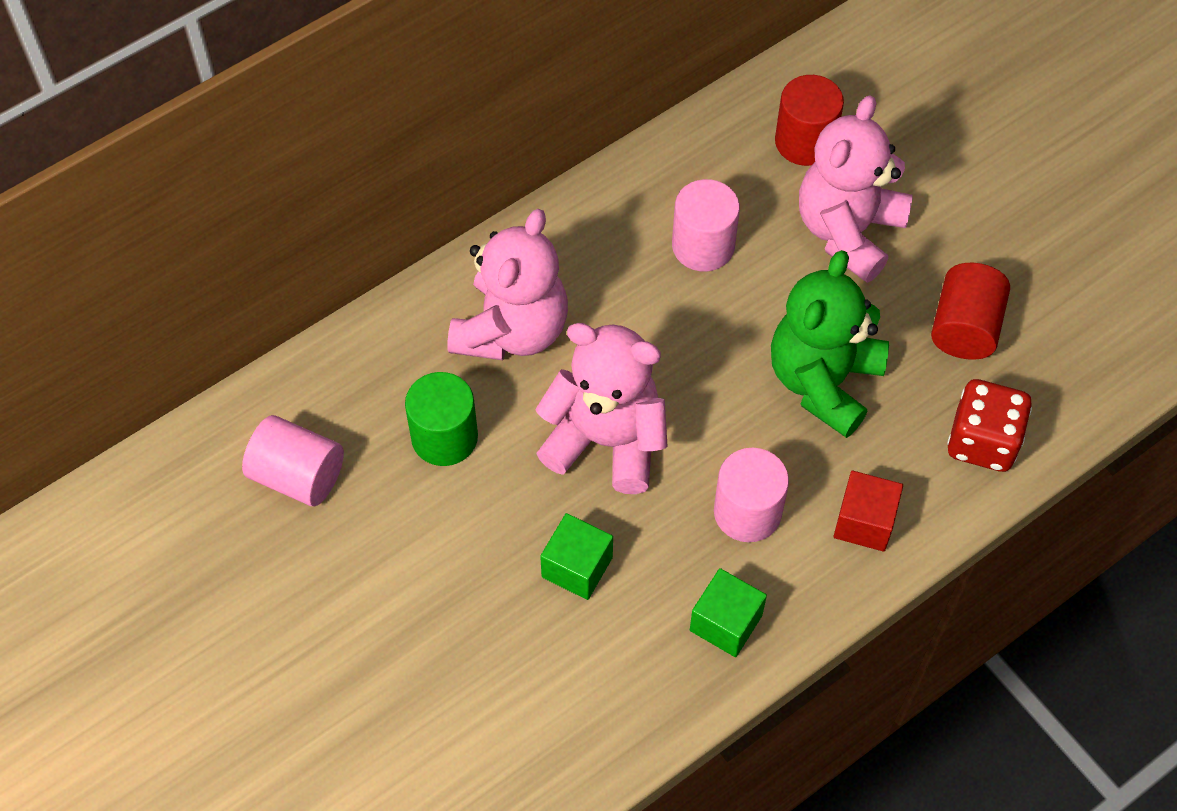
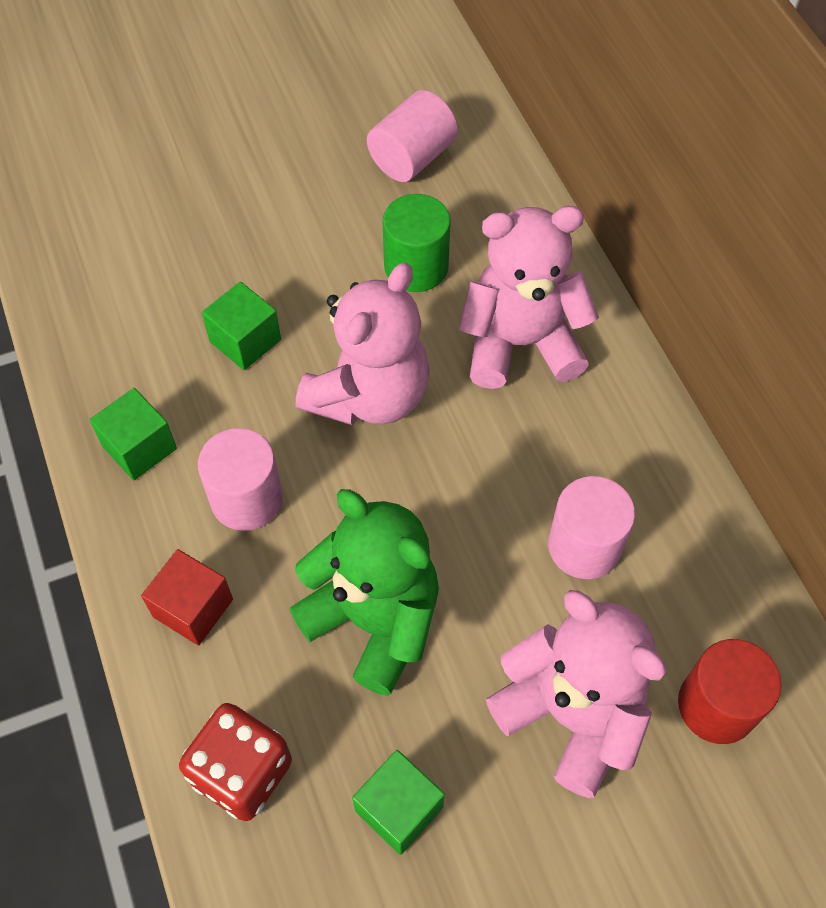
camera: 105 degrees right, 0 degrees up
pink teddy bear [447,209,568,360] -> pink teddy bear turned 135 degrees clockwise [459,206,599,389]
red cylinder [931,263,1010,360] -> green cube [352,750,445,855]

